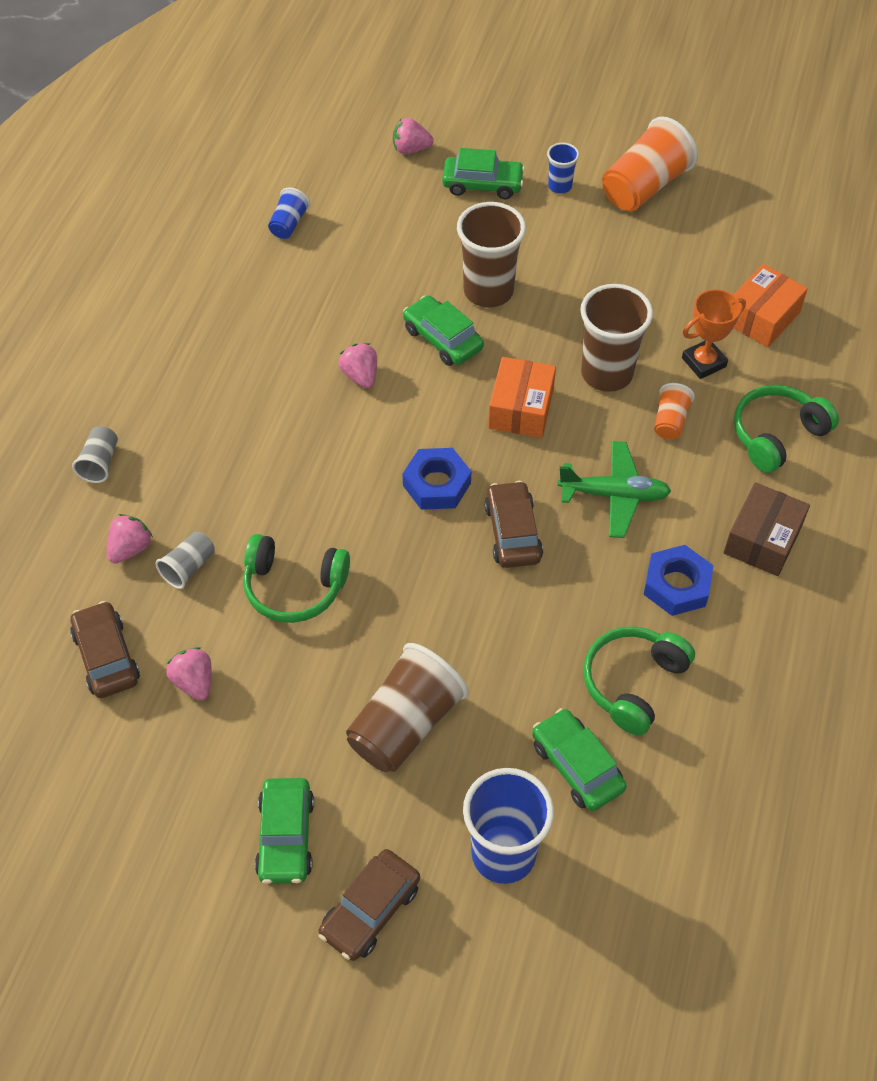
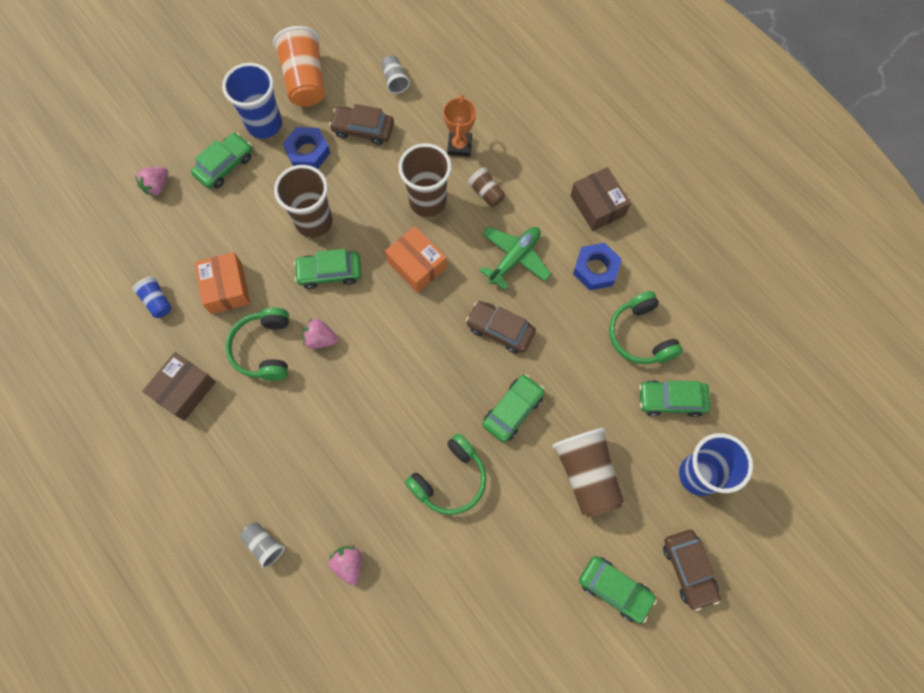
camera: 55 degrees left, 15 degrees up
brown car [70,601,140,698] -> brown car moved to [329,104,394,145]
grey cup [156,532,215,589] -> grey cup moved to [381,55,410,94]
pink strawberry [166,647,211,700] -> none
blue nut [403,448,471,510] -> blue nut moved to [283,127,330,169]
blue cup [547,143,579,194] -> blue cup [222,63,282,139], size x1.98
orange cup [654,383,695,440] -> brown cup [468,167,505,207]
orange box [734,264,808,347] -> orange box moved to [194,252,250,314]
green headphones [734,385,839,473] -> green headphones moved to [225,308,289,381]
none -> brown box [142,352,216,421]
none -> green car [483,374,545,443]

